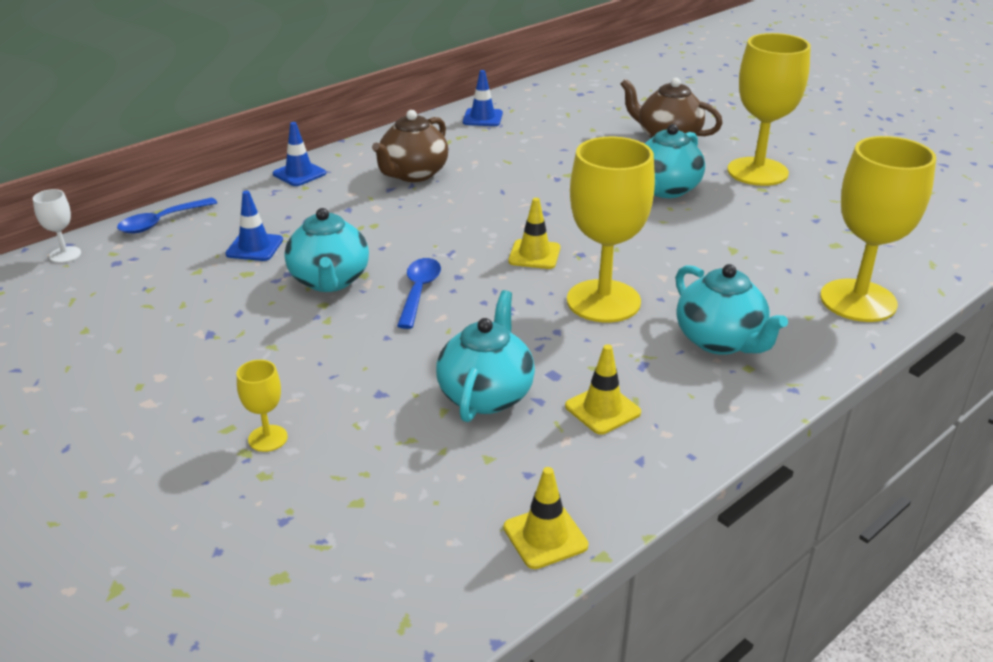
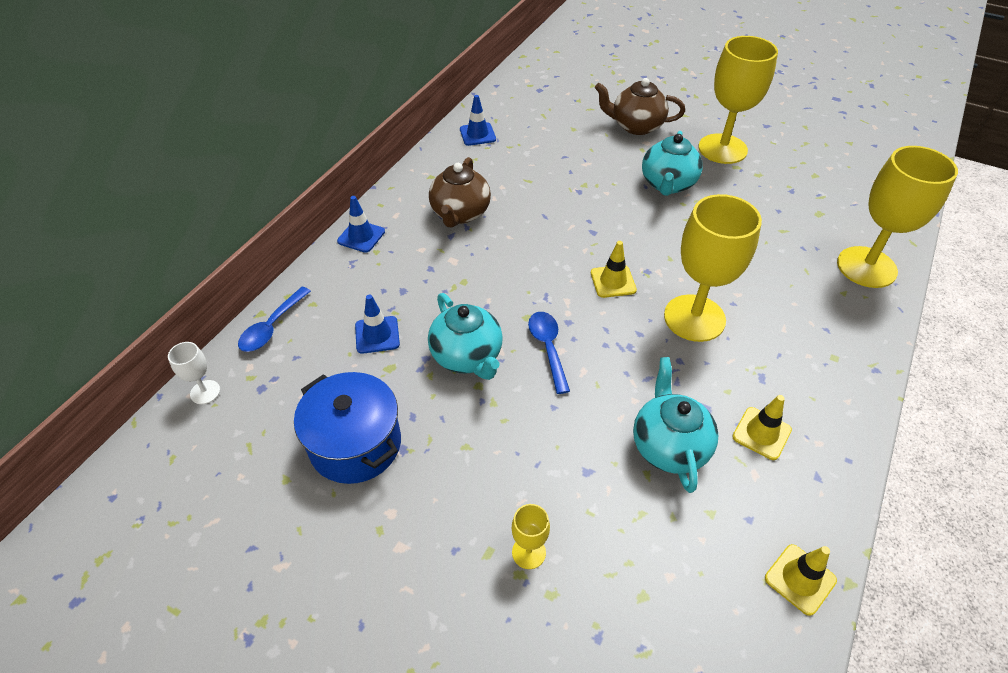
camera: 20 degrees left, 15 degrees up
turquoise teapot [676,264,788,355] -> none
none -> blue pot [294,372,401,484]

